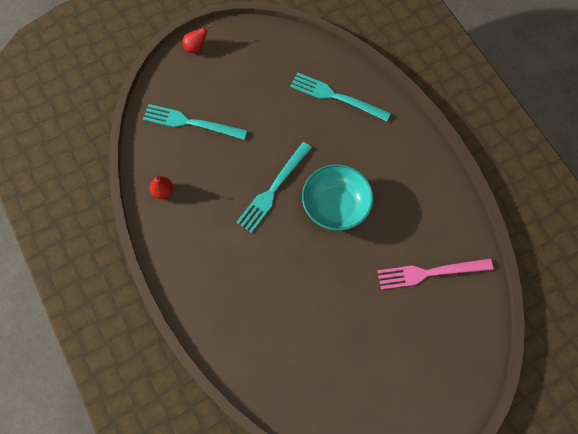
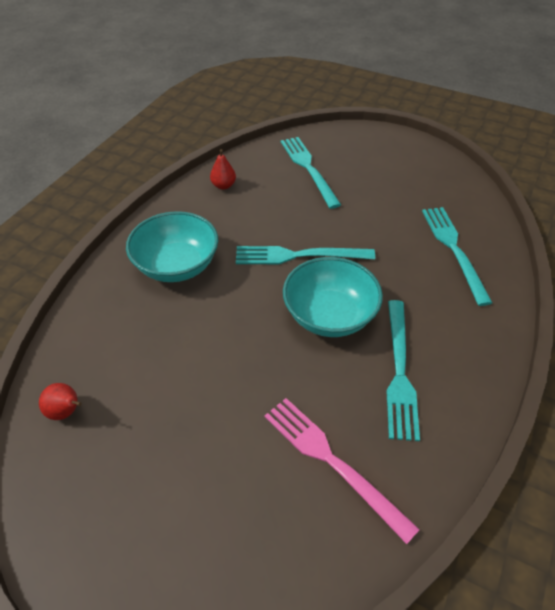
camera: 55 degrees right, 20 degrees down
red pear [183,24,211,53] -> red pear moved to [39,383,82,420]
none -> turquoise bowl [126,211,218,282]
none -> turquoise fork [387,300,420,441]

